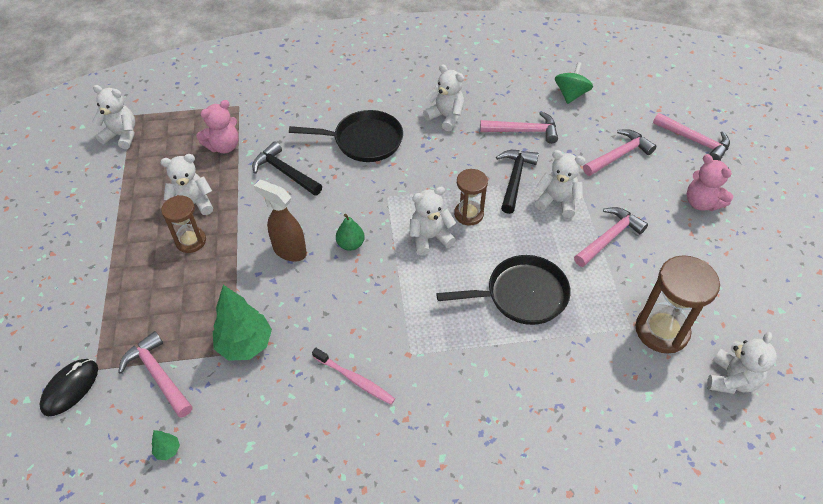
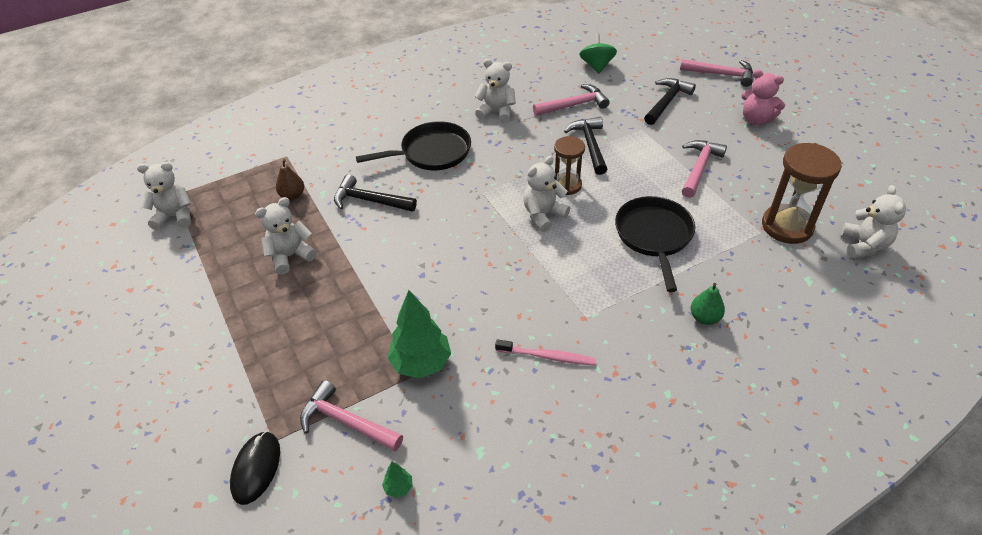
camera: 20 degrees left, 5 degrees down
brown hourglass [161,195,206,253] -> none
pink teddy bear [196,100,239,154] -> brown pear [276,159,304,200]
brown spray bottle [254,180,307,262] -> none
green pear [336,214,365,251] -> green pear moved to [691,283,725,325]
black pan [436,255,571,325] -> black pan turned 60 degrees counterclockwise [615,196,695,292]
white teddy bear [535,150,585,218] -> none
pink hammer [583,129,656,176] -> black hammer [644,78,696,125]

